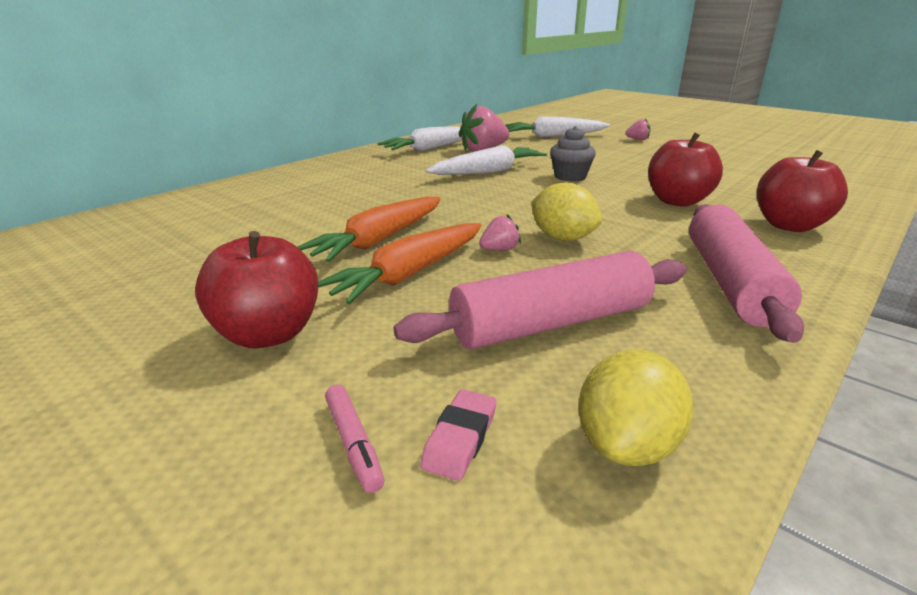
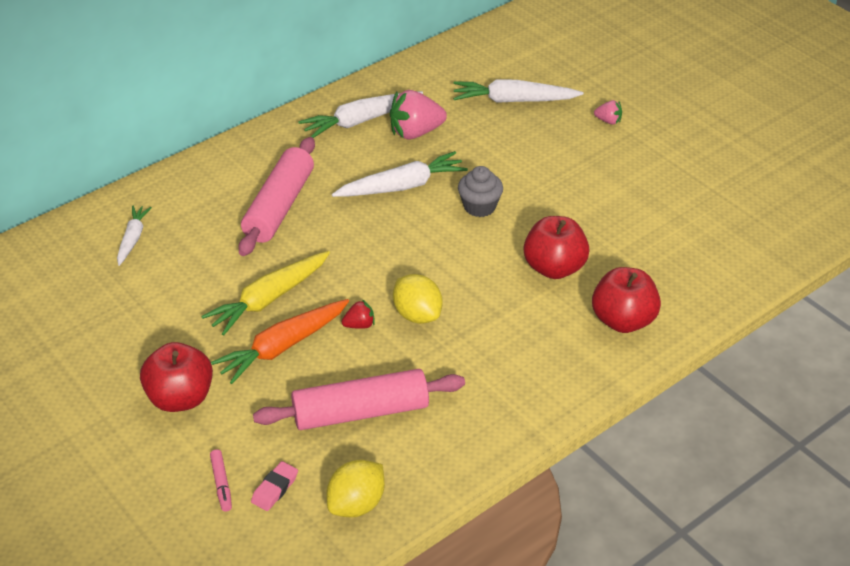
camera: 10 degrees right, 15 degrees up
orange carrot [298,196,441,262] -> yellow carrot [201,251,330,336]
pink strawberry [479,214,521,251] -> red strawberry [342,299,375,329]
pink rolling pin [689,204,804,343] -> pink rolling pin moved to [238,137,315,256]
none -> white carrot [117,206,152,266]

